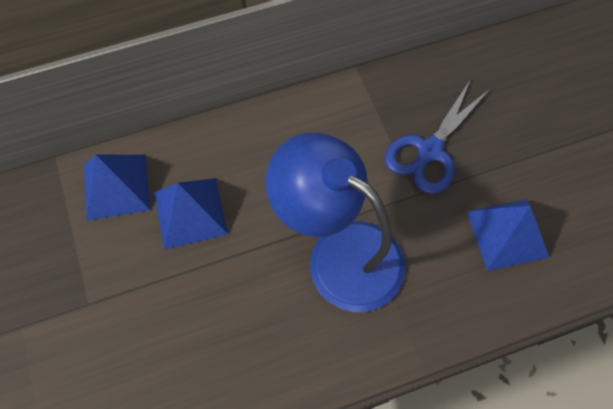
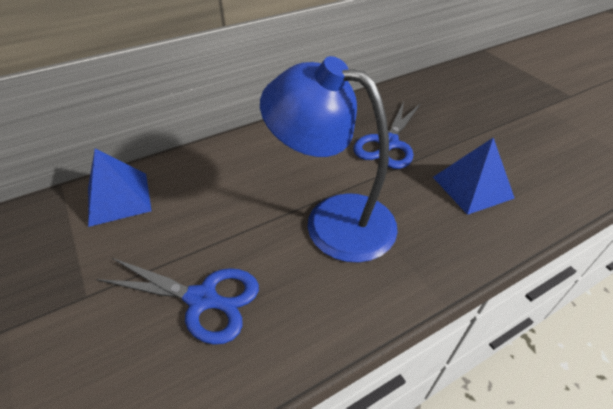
camera: 10 degrees left, 20 degrees down
blue pyramid [154,178,228,250] -> none
none -> blue scissors [96,258,259,345]

